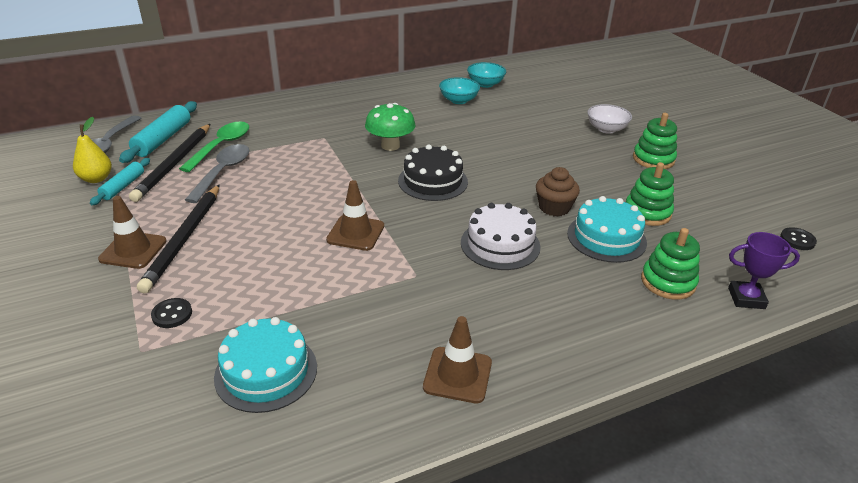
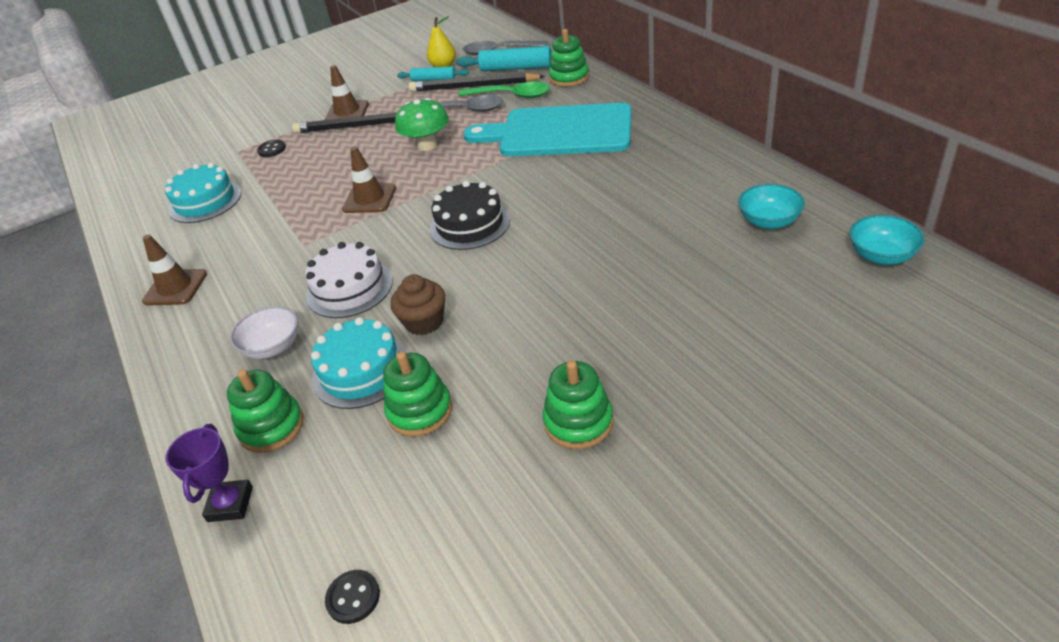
camera: 90 degrees right, 5 degrees up
green mushroom [365,103,415,151] -> green mushroom moved to [395,98,449,151]
turquoise bowl [439,77,480,104] -> turquoise bowl moved to [850,215,925,265]
white bowl [587,104,632,134] -> white bowl moved to [230,306,298,359]
none -> turquoise cutting board [464,103,632,156]
none -> green stacking toy [548,29,589,87]

